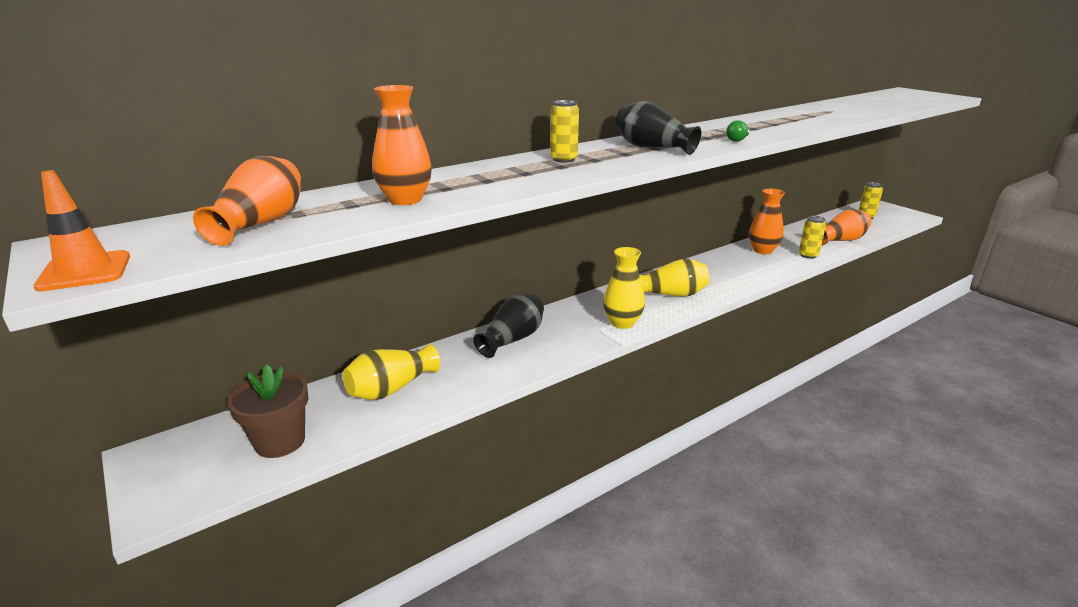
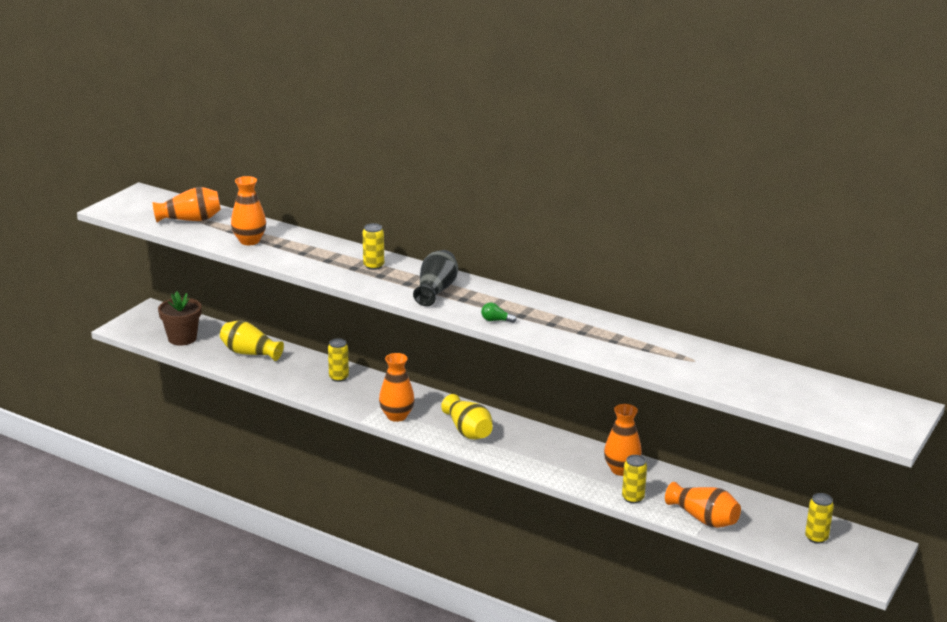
camera: 65 degrees right, 0 degrees up
orange traffic cone [33,170,130,291] -> none
black vase [473,294,544,358] -> yellow can [328,338,349,382]
yellow vase [603,247,645,329] -> orange vase [379,353,415,422]

